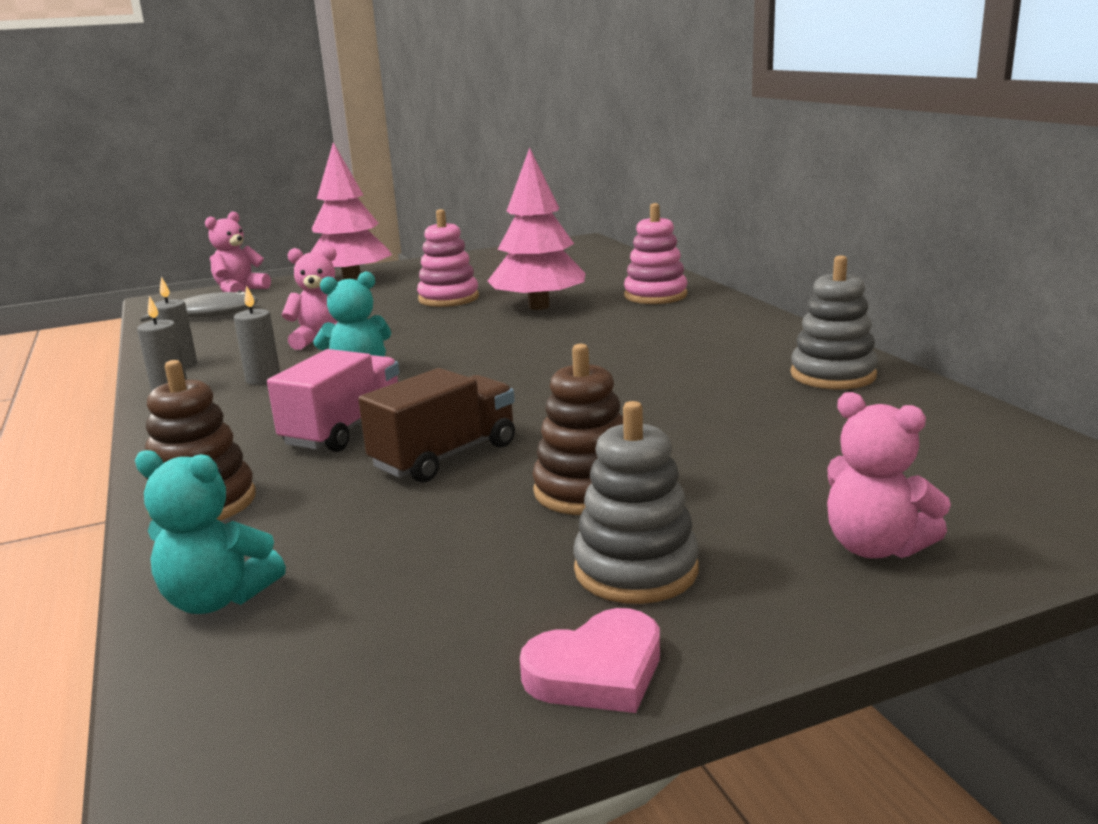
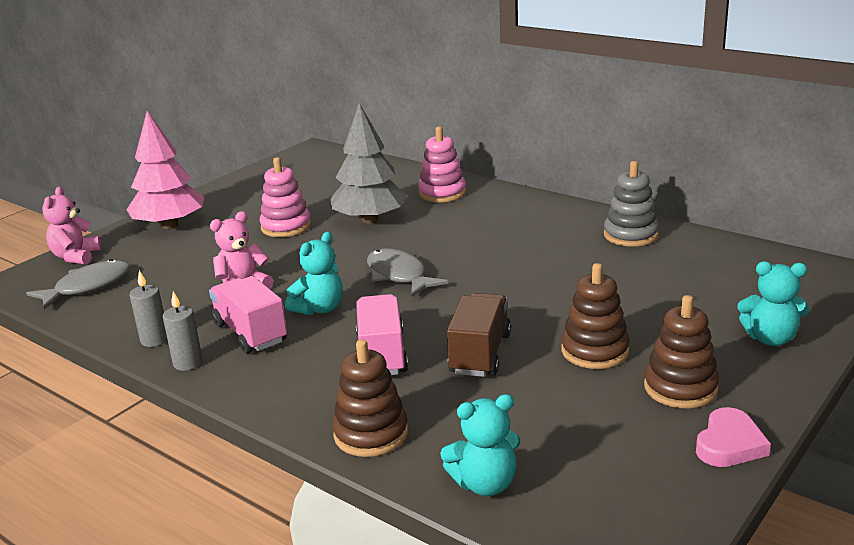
camera: 30 degrees left, 5 degrees up
grey candle [234,285,280,385] -> pink truck [209,276,287,354]
pink tree [488,147,586,310] -> grey tree [331,103,408,224]
grey stacking toy [573,401,699,604] -> brown stacking toy [644,295,719,408]
pink teddy bear [827,392,951,558] -> turquoise teddy bear [738,261,809,346]
none -> grey fish [367,248,448,297]

